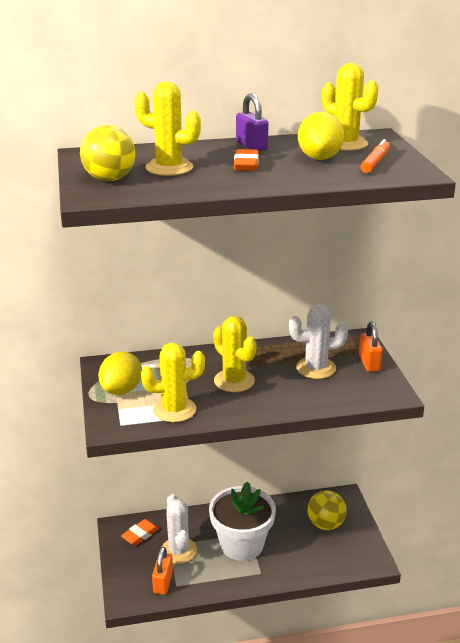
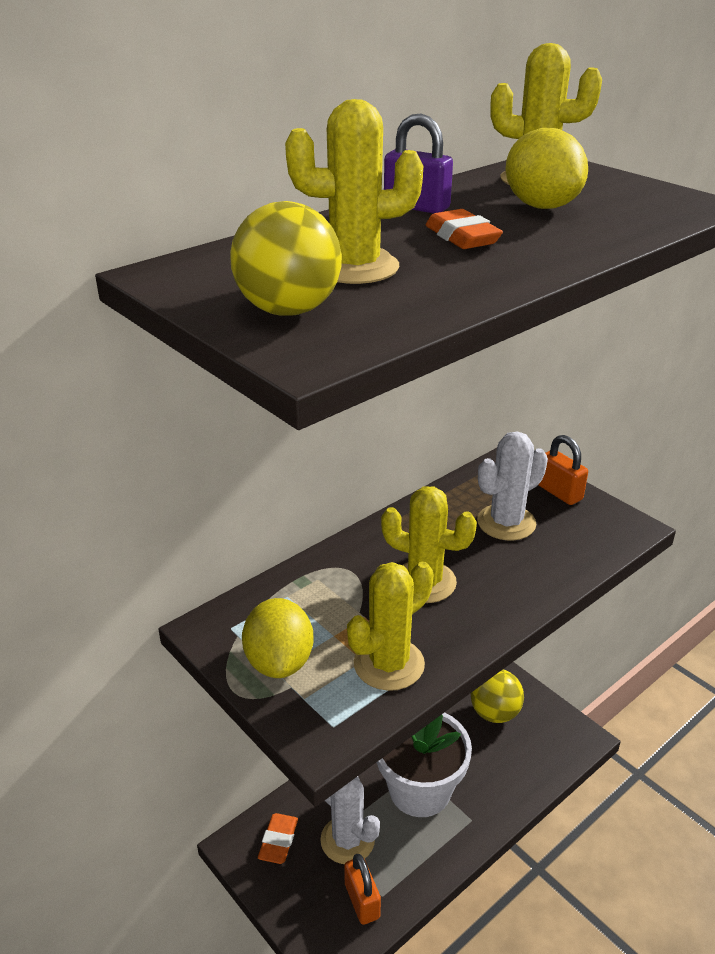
camera: 30 degrees left, 5 degrees up
orange marker [360,139,390,173] -> none

